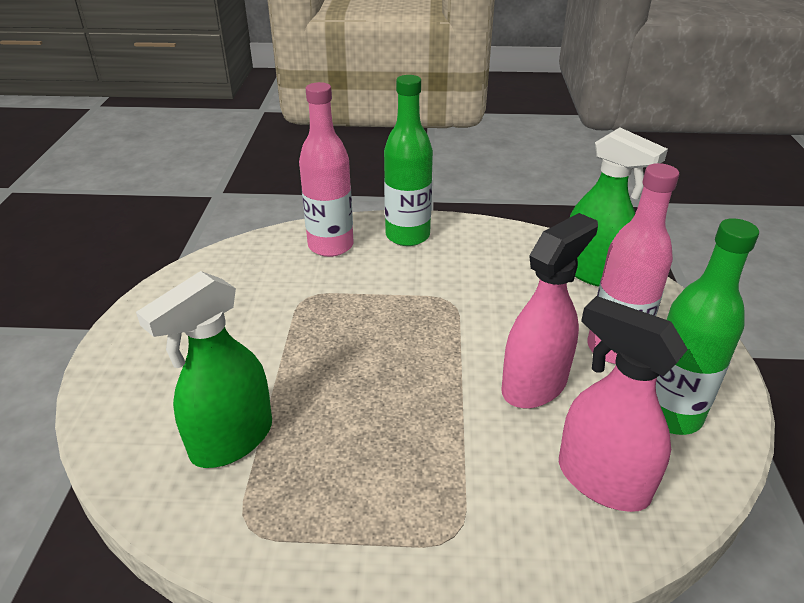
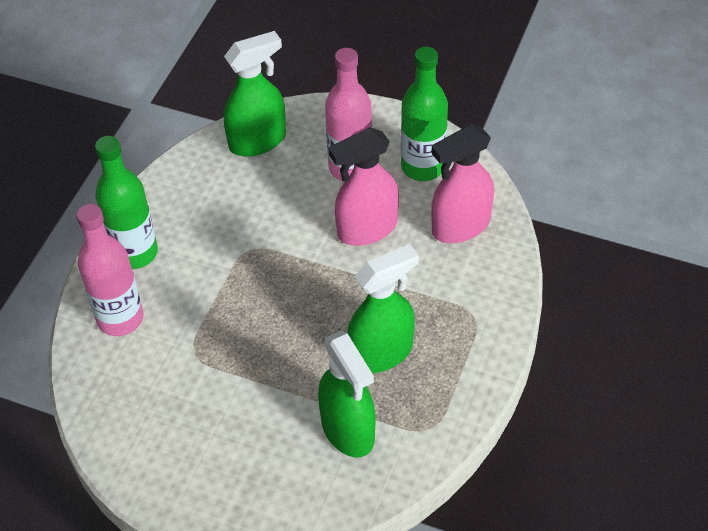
camera: 70 degrees left, 15 degrees up
pink spray bottle [501,213,598,408] -> pink spray bottle turned 90 degrees counterclockwise [329,127,399,246]
none -> green spray bottle [347,244,419,373]

